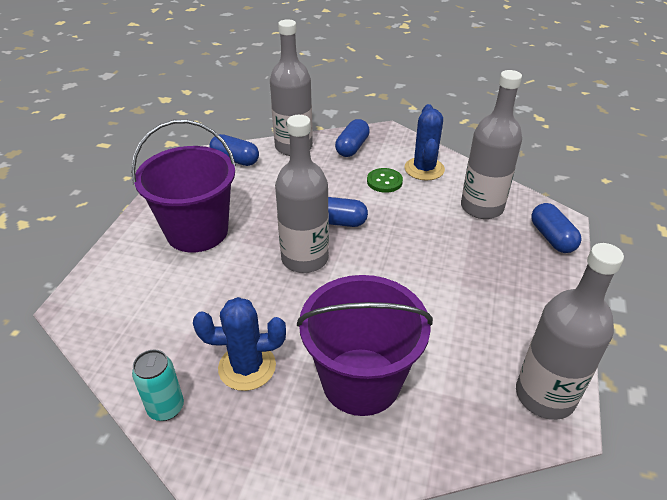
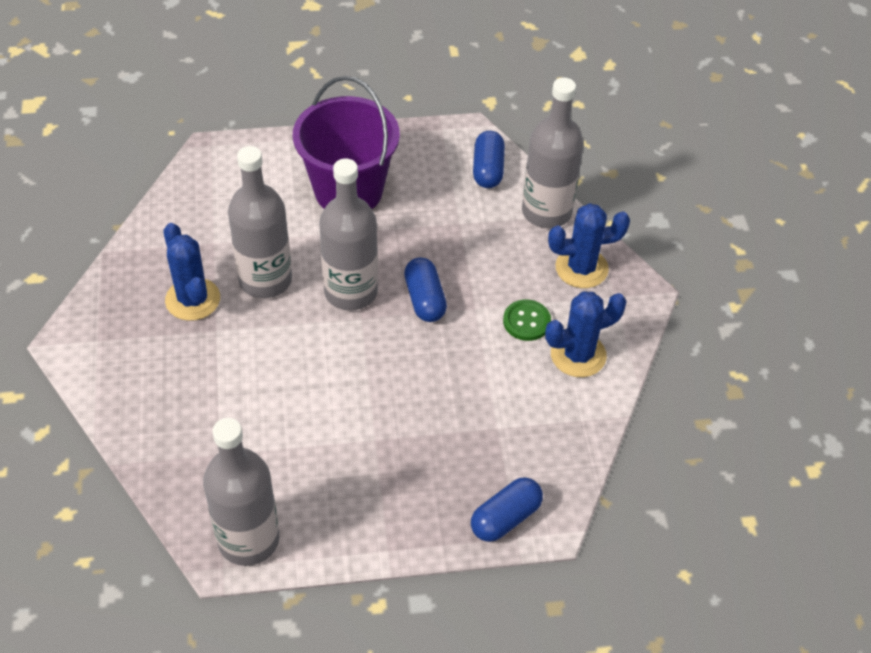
camera: 65 degrees right, 10 degrees up
turquoise can [132,350,184,421] -> none
purple bucket [297,275,433,416] -> none
blue capsule [335,119,370,157] -> blue cactus [548,203,630,288]
grey bottle [461,70,522,219] -> grey bottle moved to [228,146,292,298]

